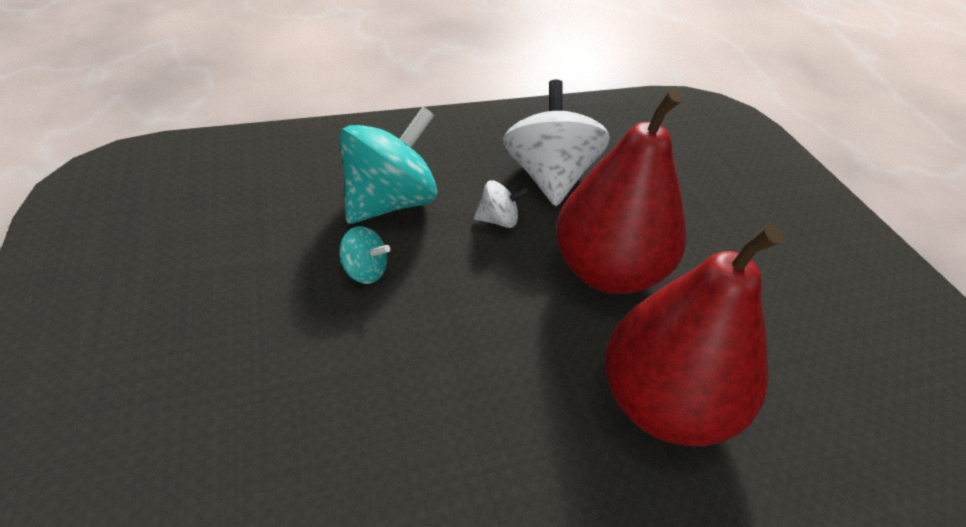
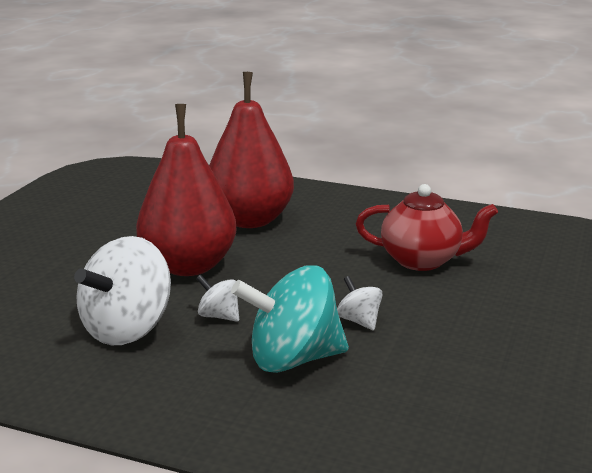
camera: 140 degrees left, 20 degrees down
turquoise spinning top [339,226,390,284] -> white spinning top [337,276,383,330]
none -> red teapot [356,184,498,271]

